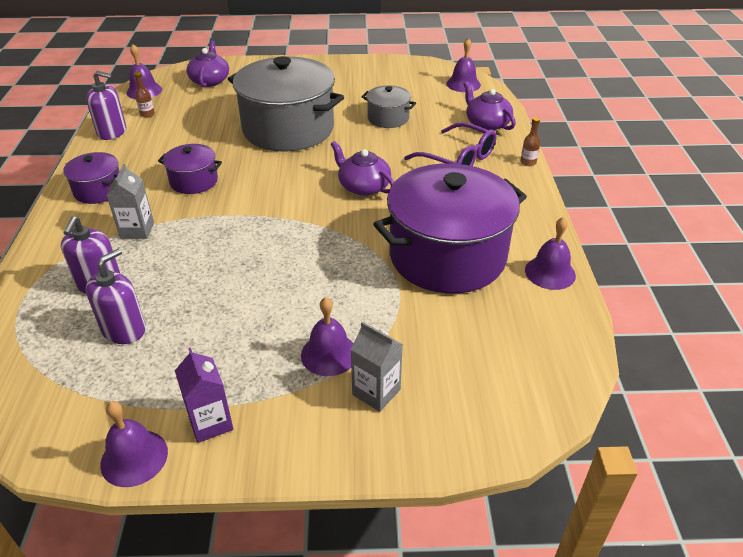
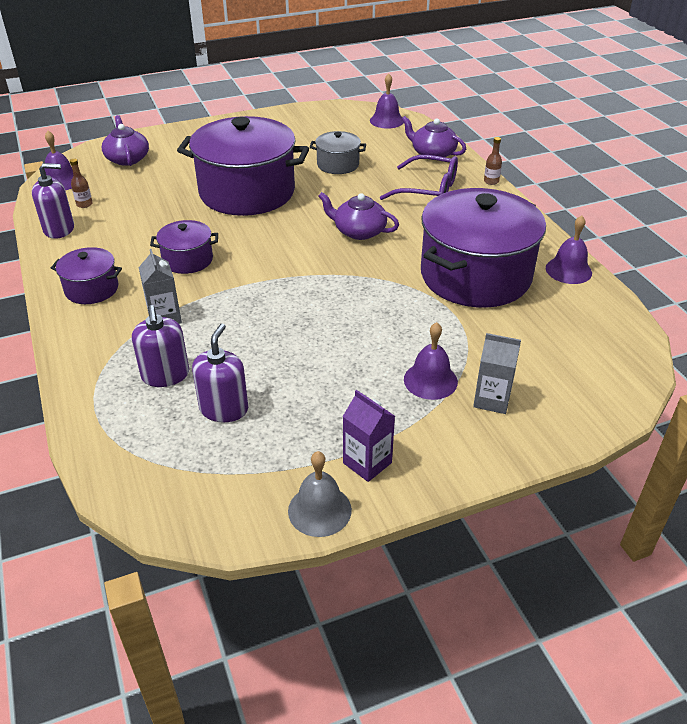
camera: 20 degrees left, 0 degrees up
purple bell [100,401,168,487] -> grey bell [288,451,352,537]
grey pot [228,56,344,151] -> purple pot [177,116,309,216]

